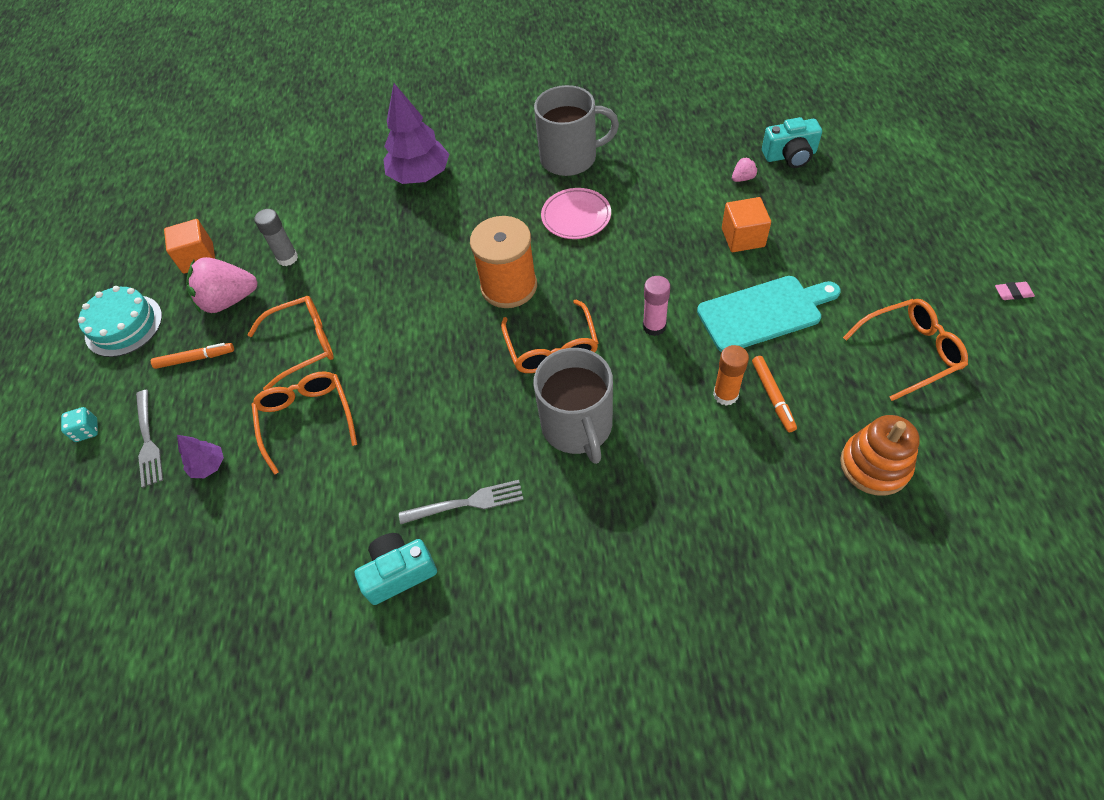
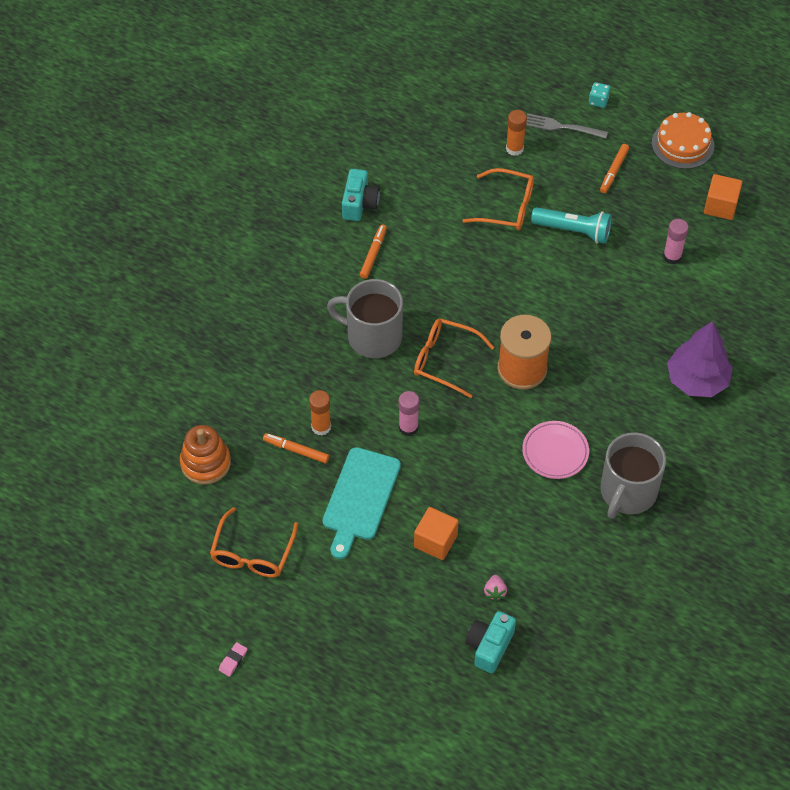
camera: 120 degrees right, 0 degrees up
turquoise cake [78,286,162,357] -> orange cake [652,112,714,169]
purple tree [177,435,224,478] -> orange glue stick [506,110,527,156]
pink strawberry [186,257,257,313] -> none
orange glasses [247,296,334,390] -> turquoise flashlight [531,207,612,244]
grey glue stick [254,209,298,266] -> pink glue stick [663,219,689,264]
grey fork [399,480,524,524] -> orange marker [359,224,387,279]

